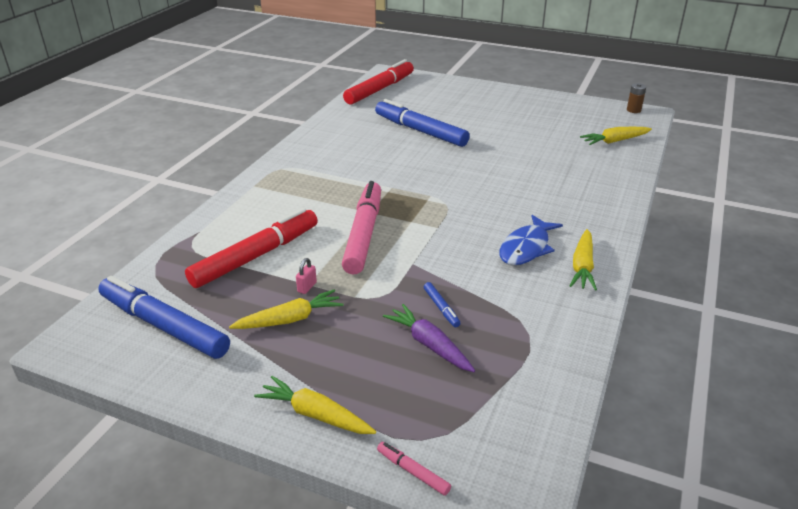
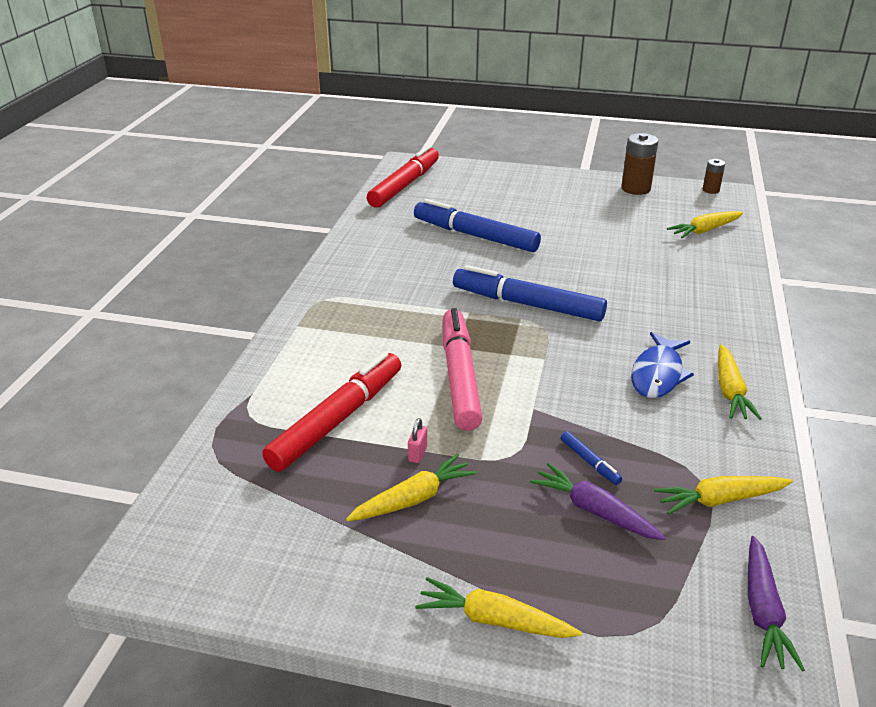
camera: 10 degrees left, 0 degrees up
blue marker [98,276,230,359] -> blue marker moved to [453,265,607,321]
pink marker [377,442,451,496] -> none
none -> brown battery [621,133,658,195]
none -> yellow carrot [654,476,793,515]
none -> purple carrot [748,536,805,671]

